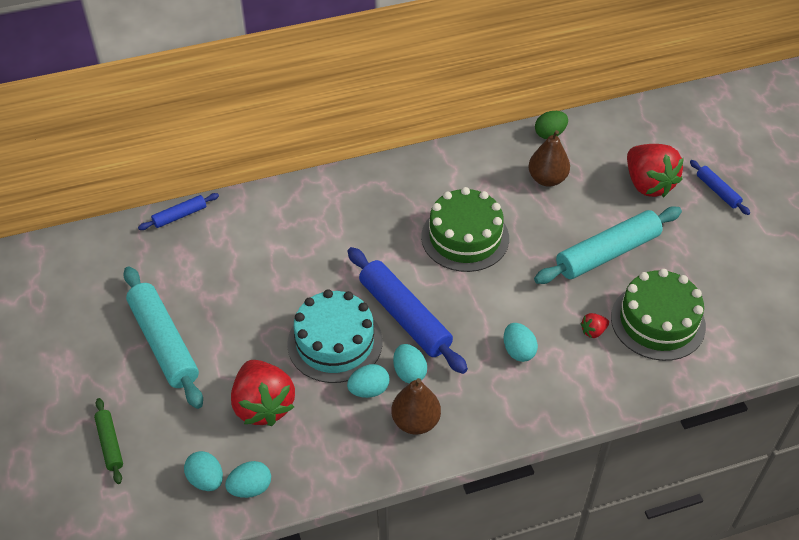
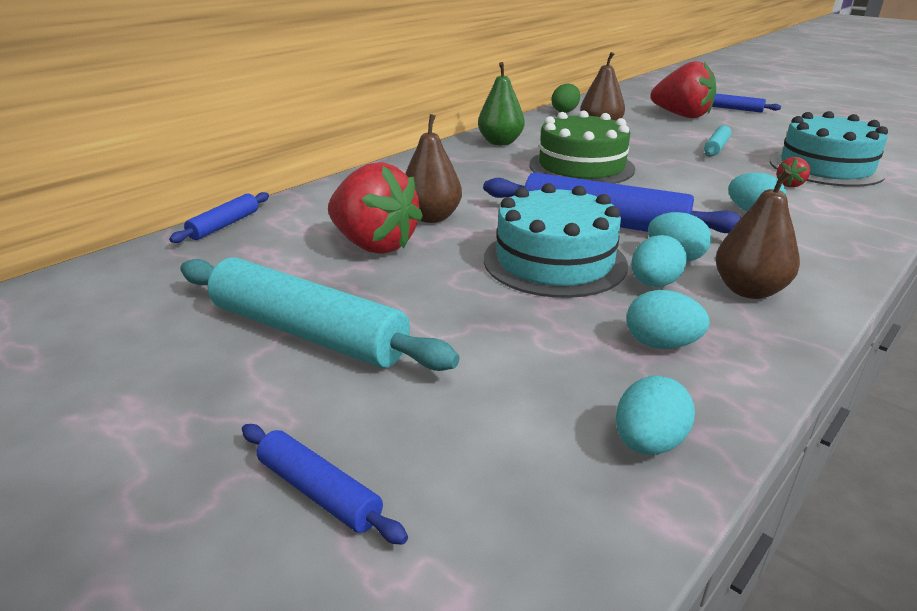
camera: 30 degrees left, 20 degrees down
green rolling pin [94,398,123,484] -> blue rolling pin [242,424,408,545]
turquoise egg [184,451,223,491] -> turquoise egg moved to [627,290,710,349]
red strawberry [231,360,295,426] -> red strawberry moved to [328,162,423,254]
turquoise rolling pin [534,206,682,284] -> turquoise rolling pin [704,125,731,156], size x0.50
green cake [611,269,706,361] -> turquoise cake [770,111,888,187]
none -> brown pear [405,114,462,223]
none -> green pear [478,62,525,145]

